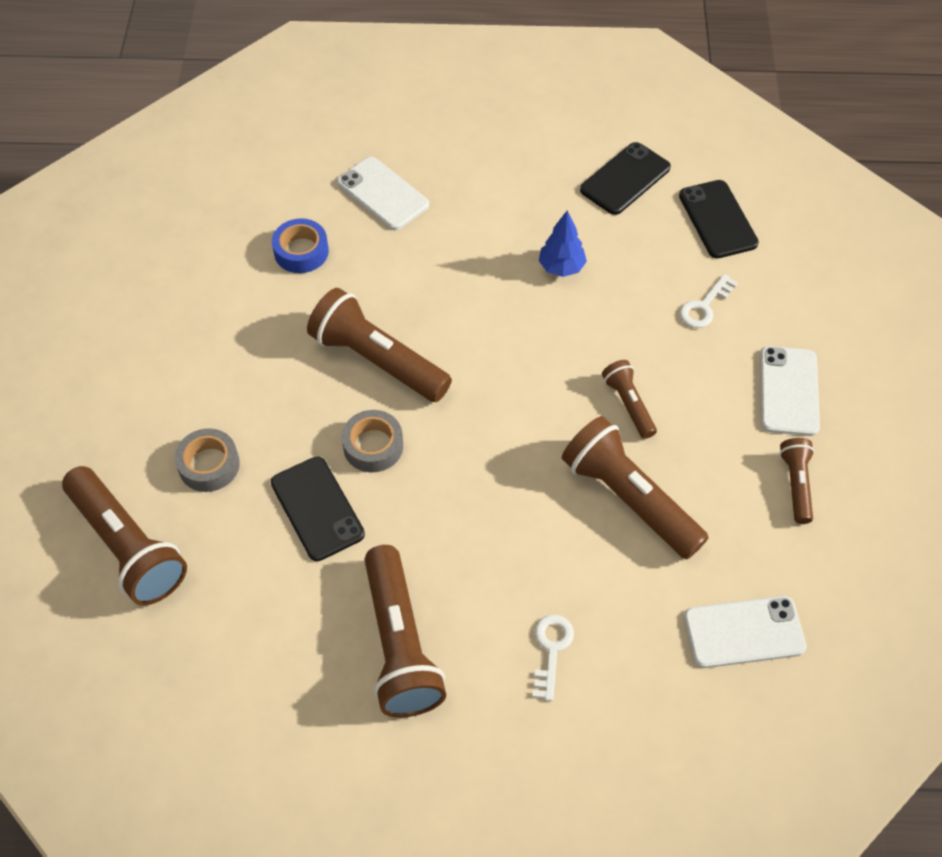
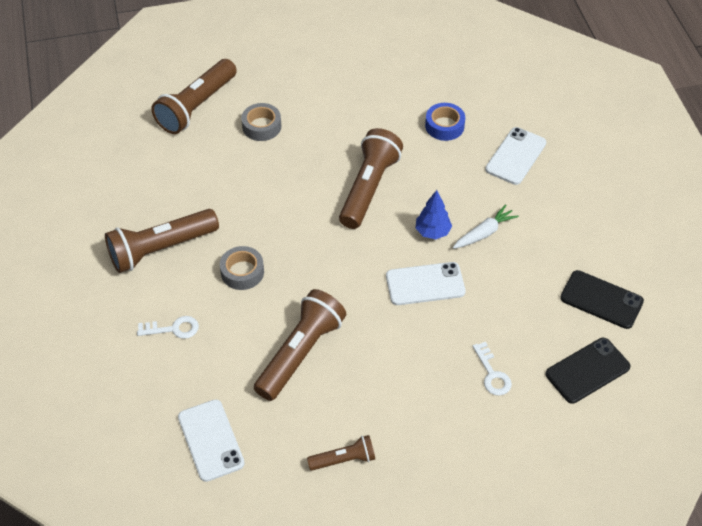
camera: 75 degrees right, 5 degrees down
black phone [271,456,365,561] -> none
grey tape [342,410,403,472] -> grey tape moved to [220,246,264,290]
blue tree [539,211,587,277] -> blue tree moved to [416,190,452,240]
brown flashlight [602,360,657,439] -> none
white key [679,274,738,328] -> white key turned 135 degrees counterclockwise [473,342,512,396]
white phone [760,346,820,436] -> white phone moved to [386,262,466,305]
none -> white carrot [453,204,519,249]

